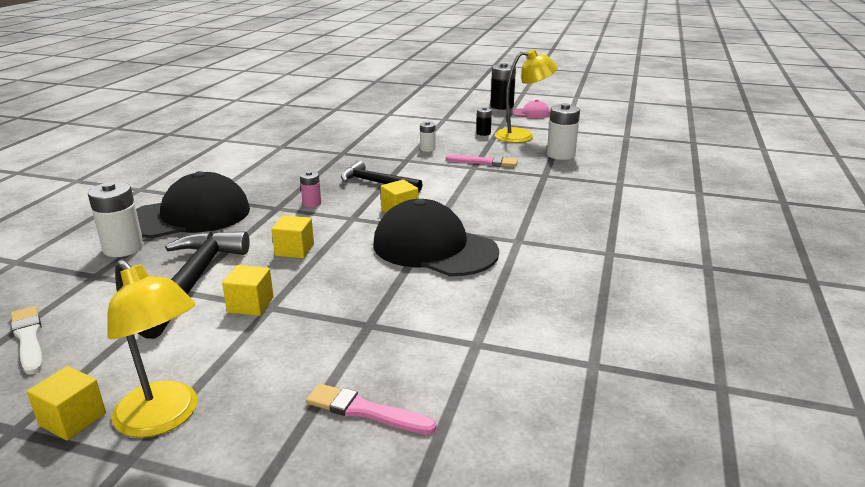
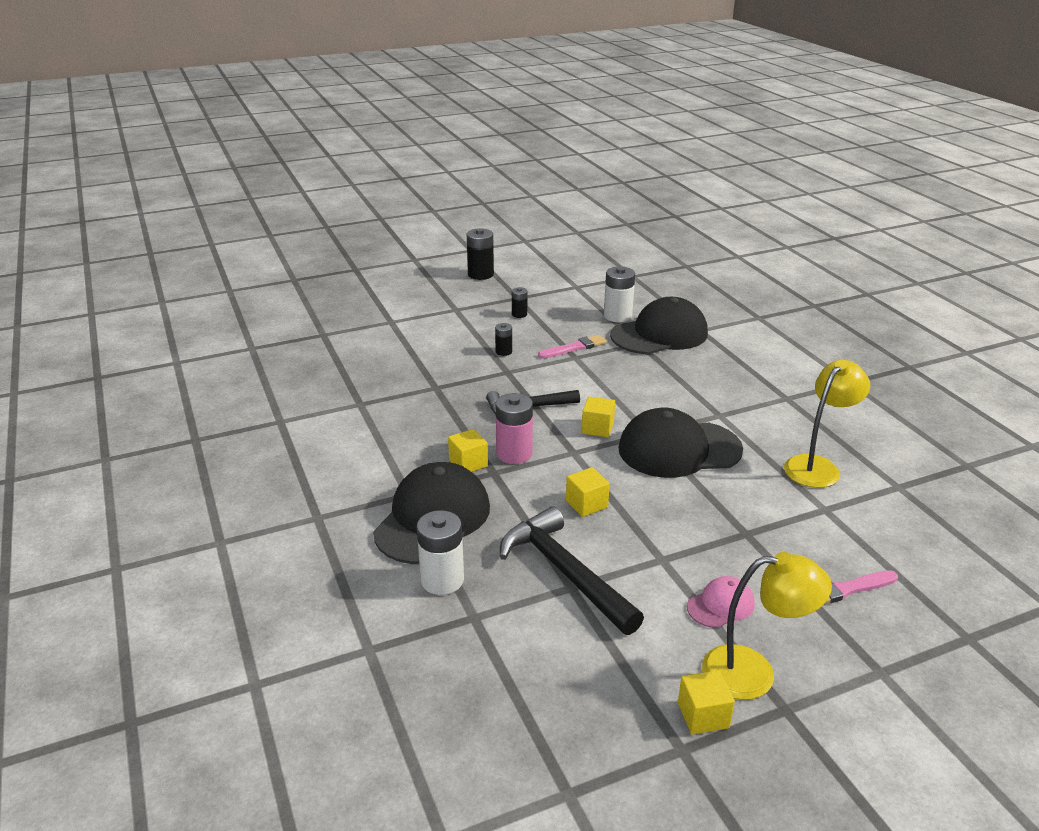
camera: 40 degrees left, 5 degrees up
white brush [11,306,43,375] -> none
yellow cube [222,265,274,316] -> yellow cube moved to [448,429,488,472]
pink battery [300,171,321,207] -> pink battery [496,393,533,464], size x1.81
white battery [420,121,435,152] -> black battery [495,323,512,356]
yellow lamp [494,49,558,143] -> yellow lamp moved to [784,360,870,488]
pink cap [511,100,550,118] -> pink cap moved to [687,576,755,628]
none -> black cap [610,297,708,354]

